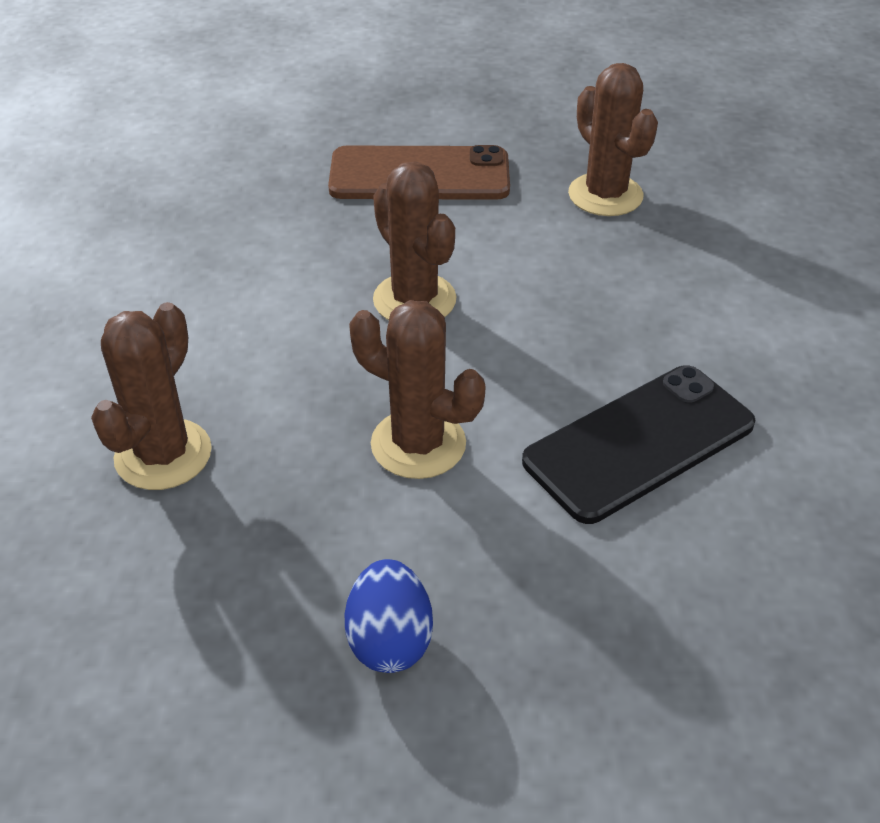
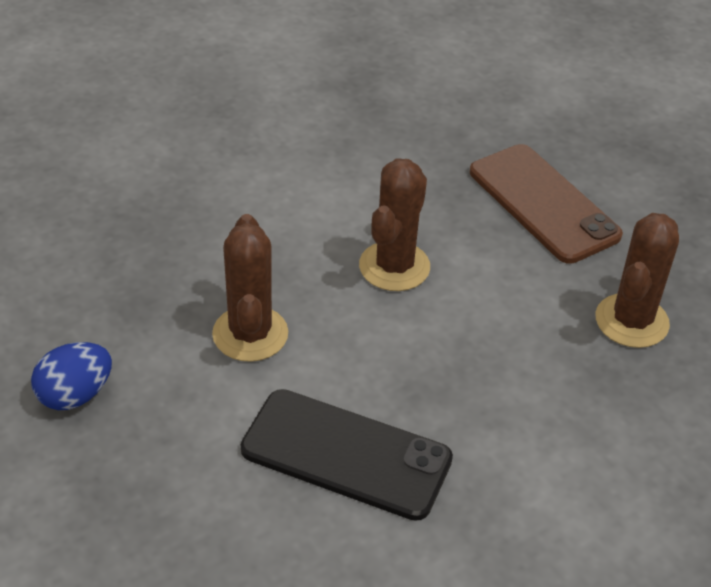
camera: 55 degrees right, 0 degrees up
brown cactus [91,302,212,490] -> none

